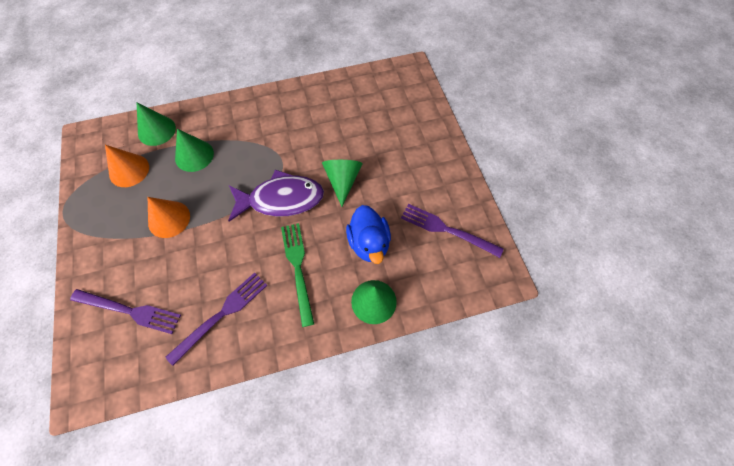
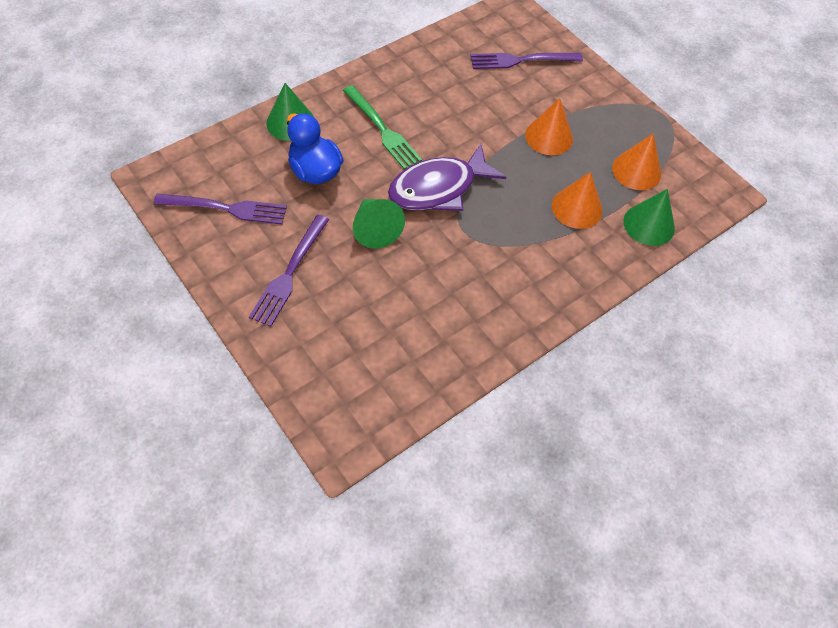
camera: 155 degrees right, 5 degrees down
purple fork [165,272,267,366] -> purple fork moved to [249,215,329,327]
green cone [175,129,214,172] -> orange cone [552,172,603,229]

